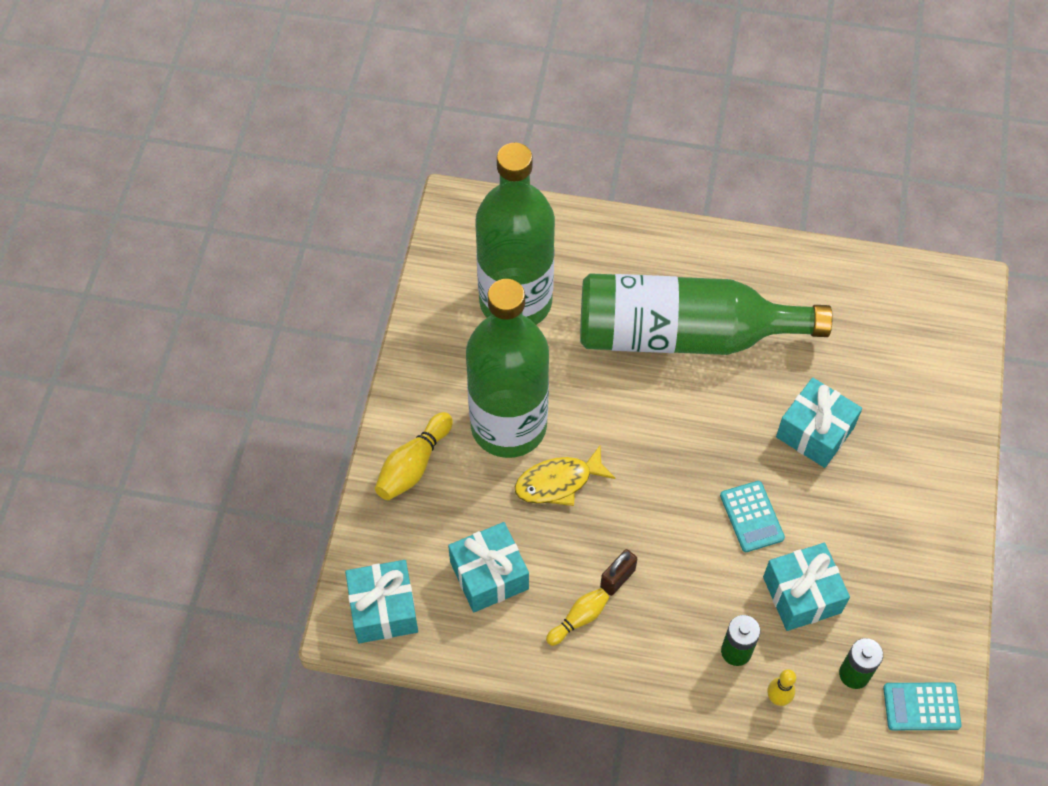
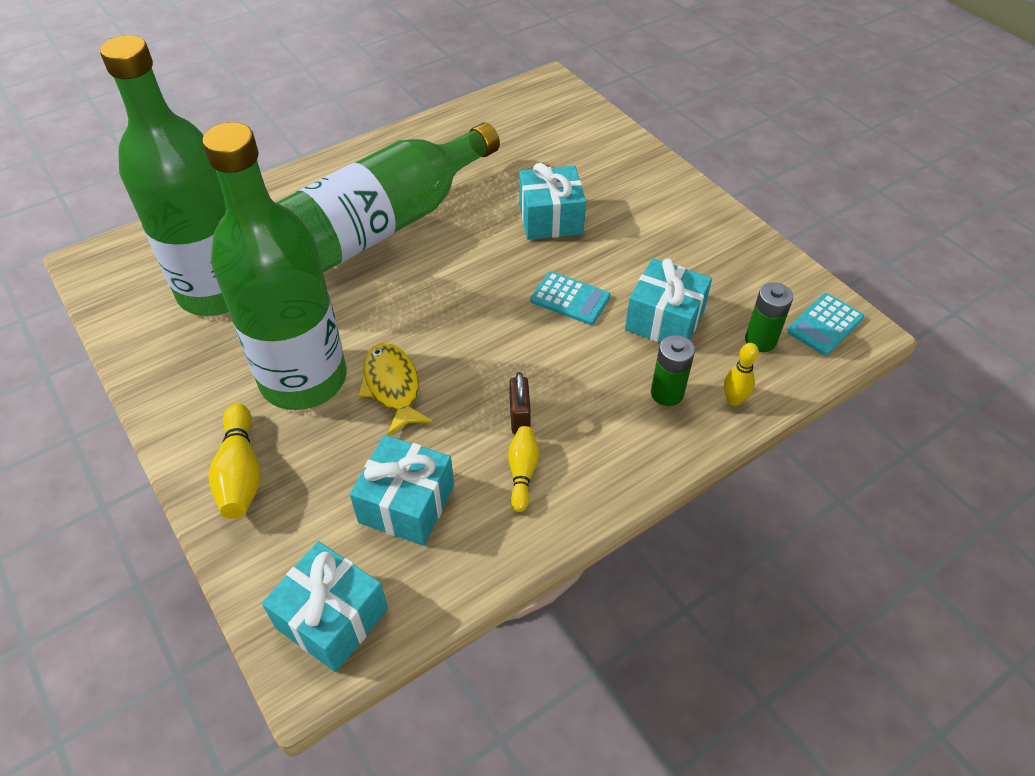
camera: 45 degrees left, 10 degrees down
yellow fish [515,445,616,506] -> yellow fish turned 135 degrees clockwise [358,343,433,436]

